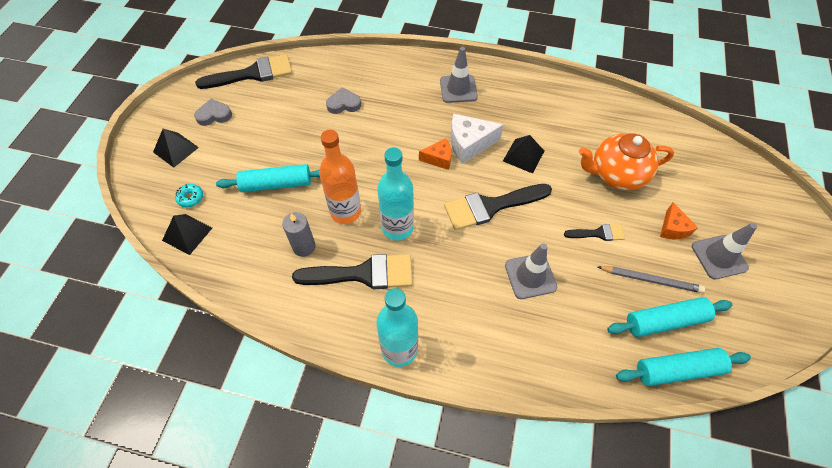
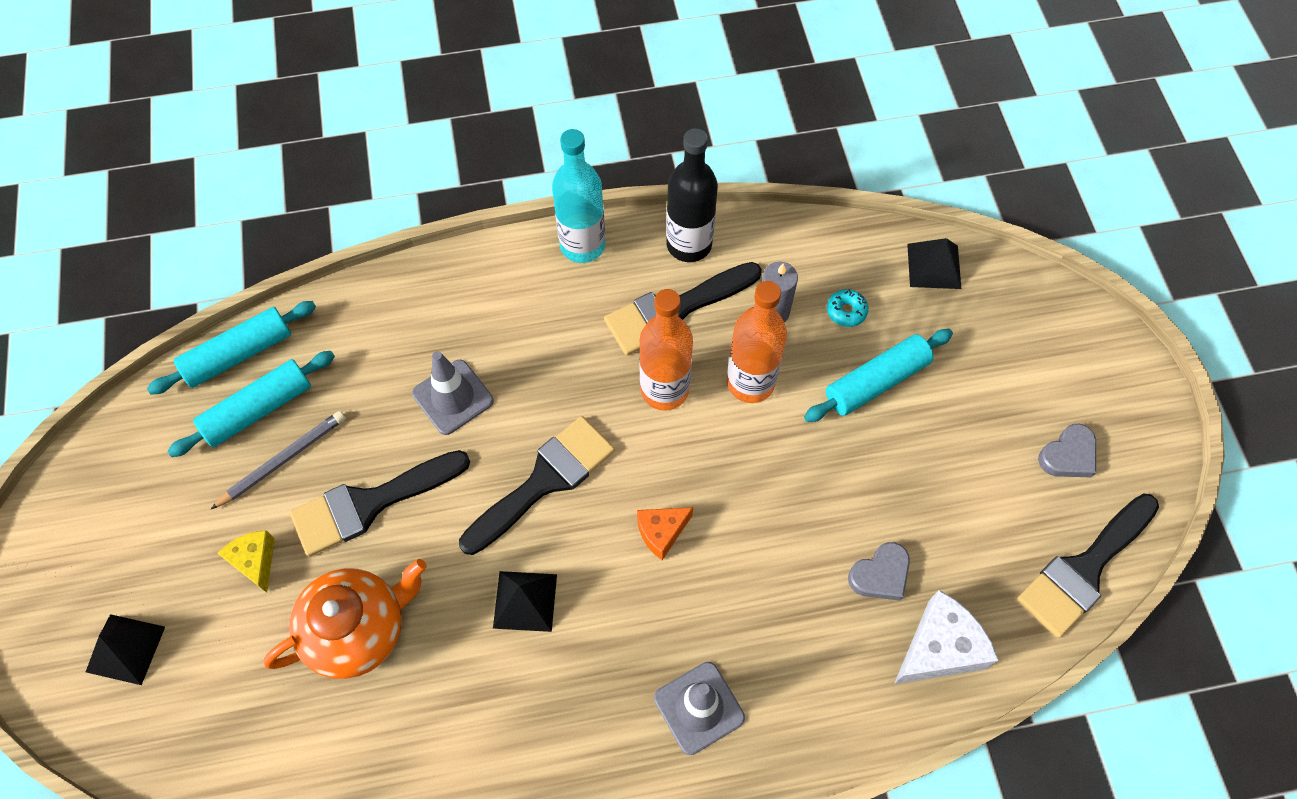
camera: 155 degrees right, 5 degrees up
black pyramid [153,129,199,168] -> black pyramid moved to [86,614,165,685]
turquoise donut [175,184,203,207] -> turquoise donut moved to [827,289,869,327]
turquoise bottle [377,147,414,241] -> orange bottle [639,289,693,411]
white cheese [451,114,504,164] -> white cheese moved to [894,590,999,684]
black brush [564,224,625,241] -> black brush [290,450,470,557], size x1.92
grey pencil [598,266,705,293] -> grey pencil turned 150 degrees clockwise [211,411,346,509]
orange cheese [660,202,698,239] -> yellow cheese [217,530,275,593]
grey traffic cone [692,223,757,279] -> none
none -> black bottle [666,128,718,262]

